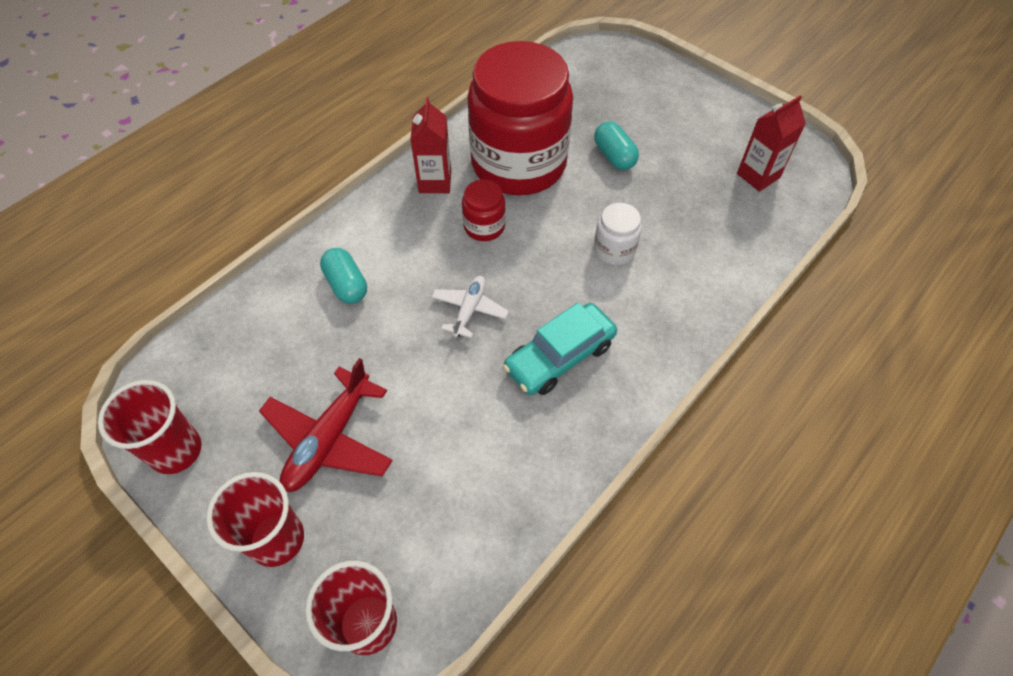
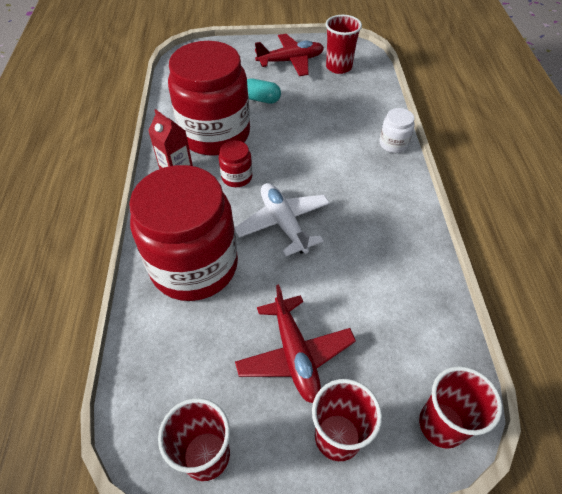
camera: 45 degrees left, 5 degrees down
turquoise capsule [320,248,367,304] -> red jar [129,165,238,301]
white plane [431,276,509,338] -> white plane [234,183,330,256], size x1.67
turquoise car [503,302,617,395] -> none
white jar [594,203,642,265] -> white jar moved to [380,108,415,153]
red carton [737,95,806,192] -> red cup [326,15,362,74]
none -> red plane [255,34,324,76]

